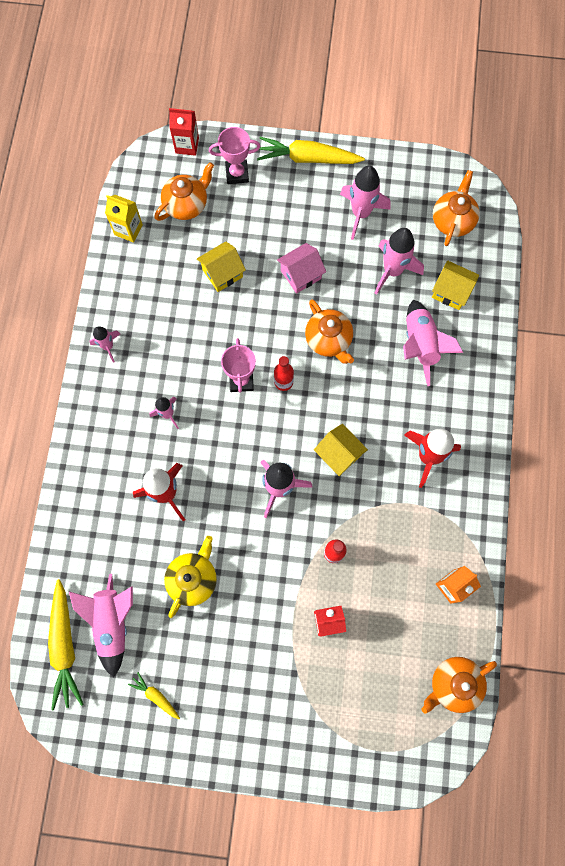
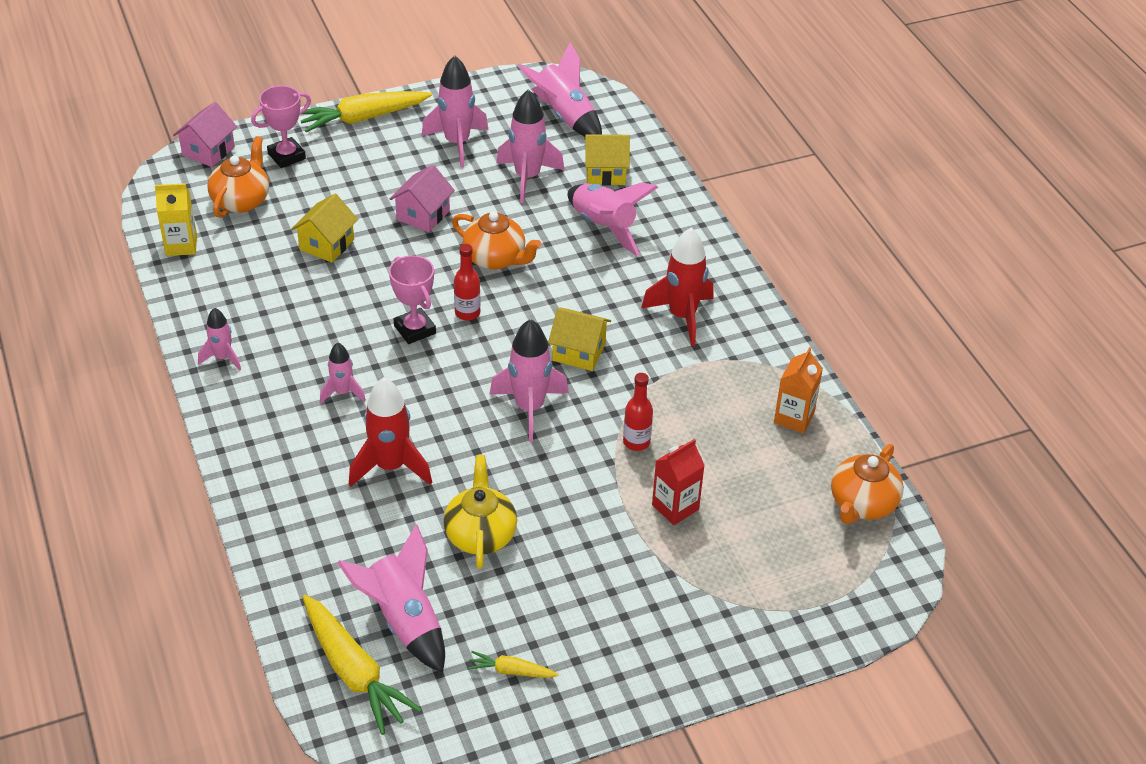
camera: 30 degrees left, 30 degrees down
red carton [169,108,199,156] -> pink house [173,102,237,167]
orange teapot [433,170,480,246] -> pink rocket [518,42,602,137]

